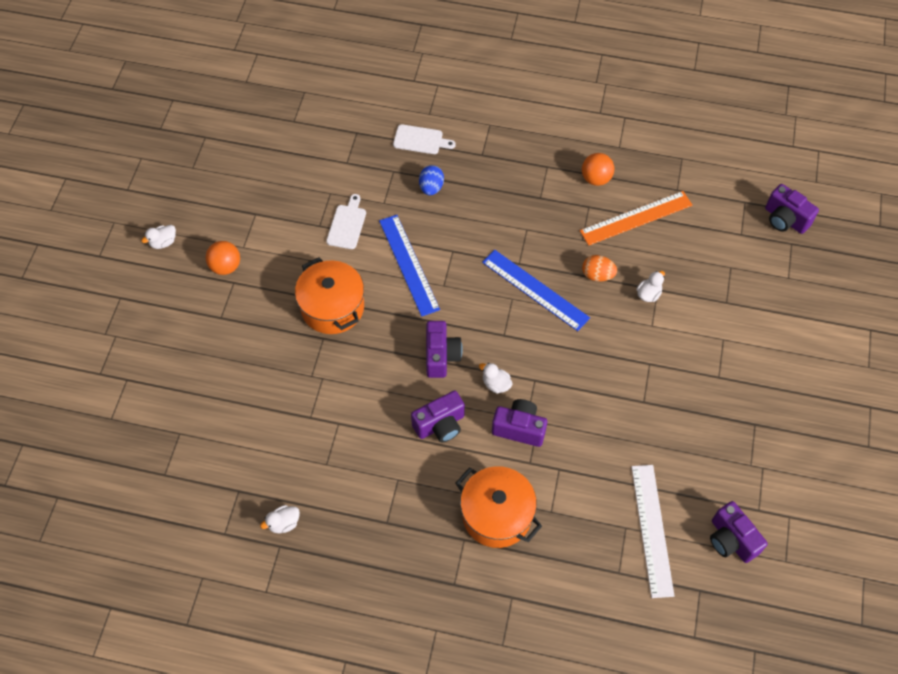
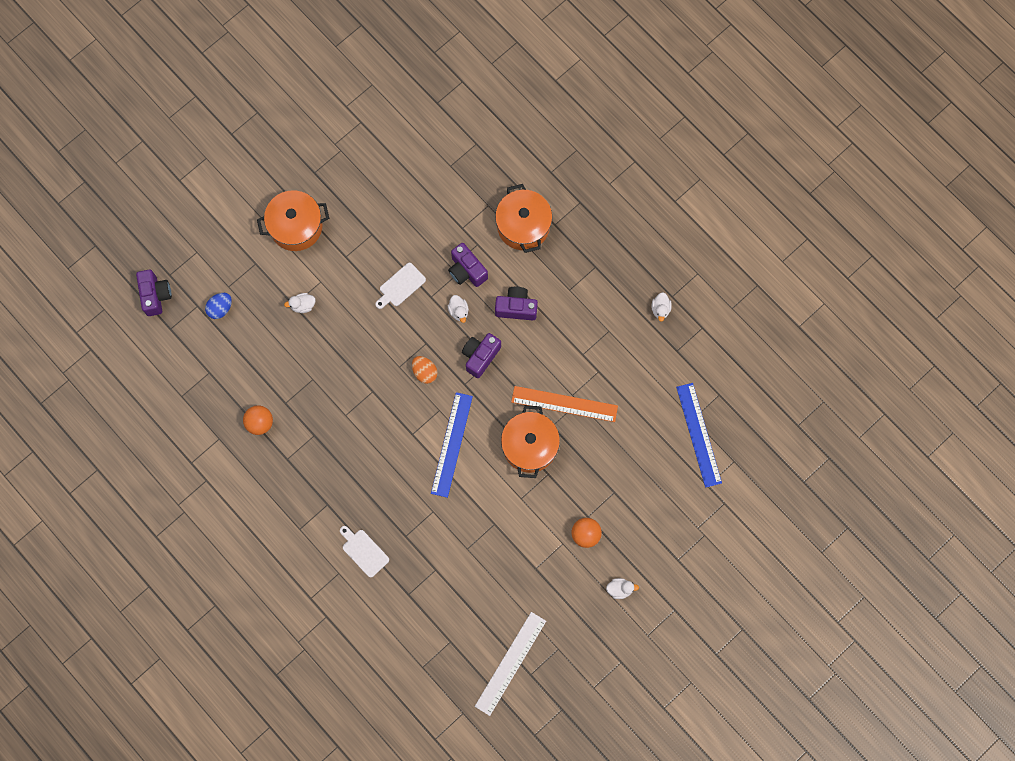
camera: 145 degrees left, 15 degrees up
white duck [260,505,300,533] -> white duck turned 90 degrees clockwise [652,292,672,321]
white cutting board [326,194,366,249] -> white cutting board moved to [375,263,426,309]
blue egg [419,165,444,195] -> blue egg moved to [205,293,232,319]
blue ruler [482,250,590,331] -> blue ruler moved to [676,383,722,488]
orange ruler [580,191,692,246] -> orange ruler moved to [511,386,618,422]
orange egg [582,255,617,281] -> orange egg moved to [412,356,437,384]
white ruler [631,465,674,598] -> white ruler moved to [475,612,546,716]
purple camera [710,501,768,563] -> none
none -> orange pot [257,190,329,251]

